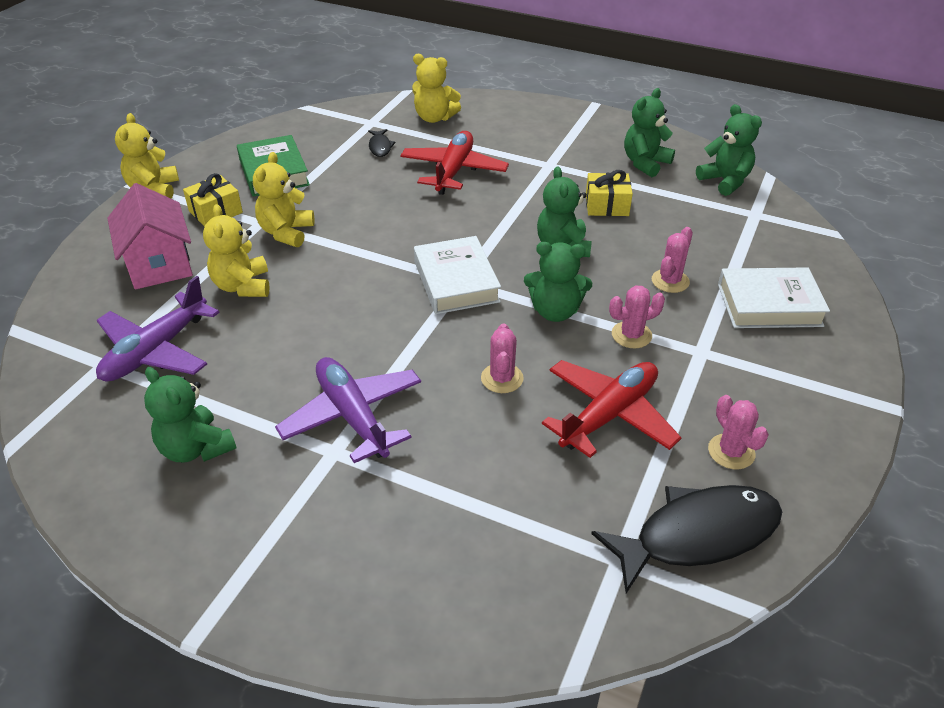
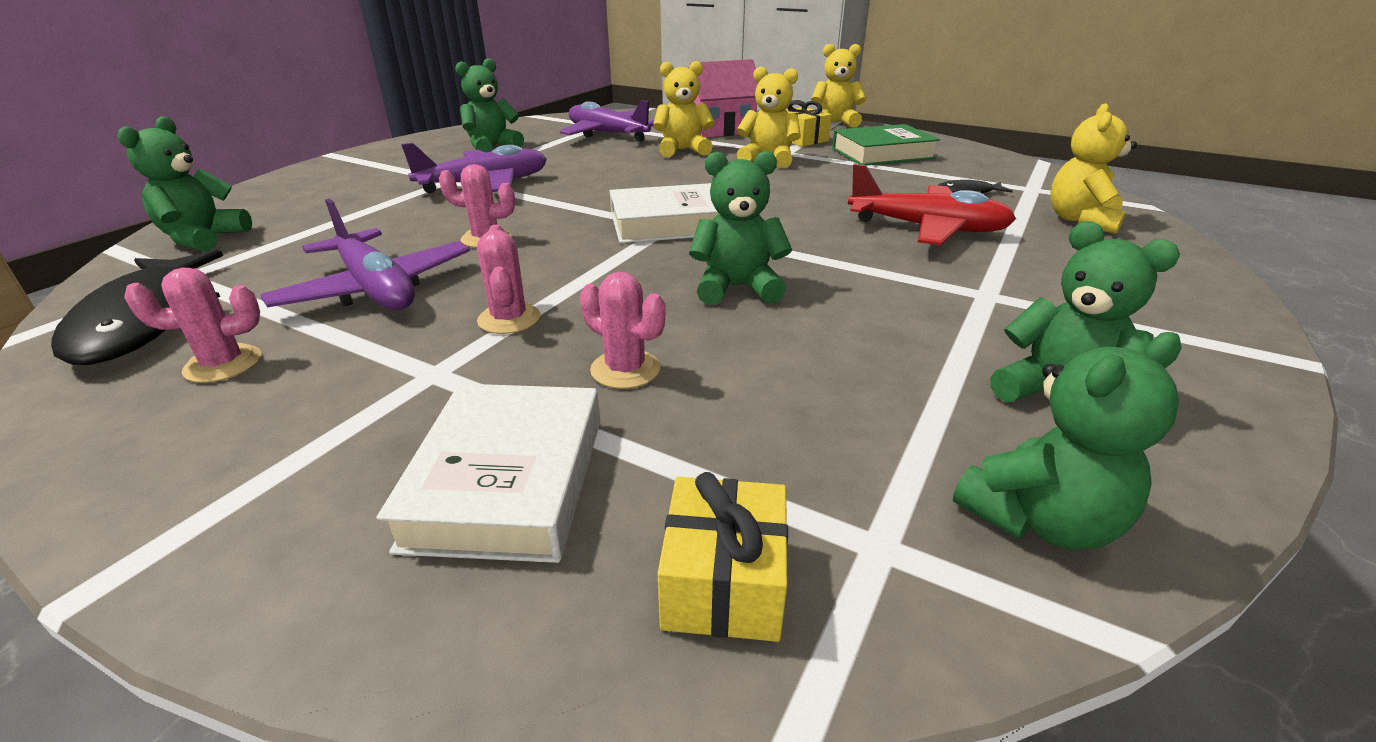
camera: 95 degrees right, 10 degrees down
green teddy bear [524,242,592,322] -> green teddy bear moved to [117,116,252,252]
red plane [542,360,682,458] -> purple plane [260,199,470,310]
yellow gift [586,170,633,216] -> yellow gift moved to [657,472,788,642]

